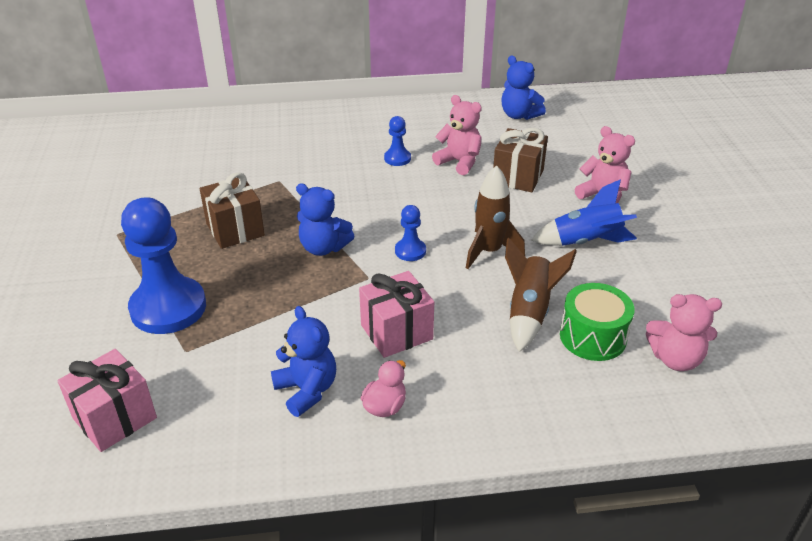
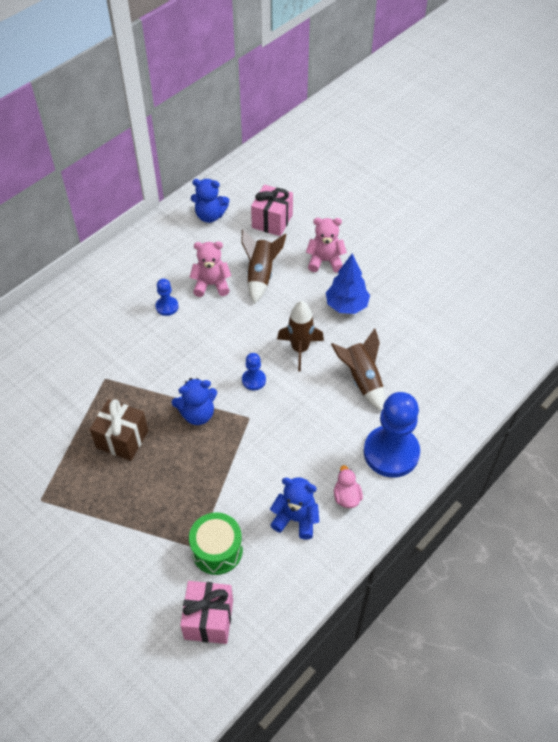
camera: 40 degrees left, 15 degrees up
blue pawn [121,197,206,334] -> blue pawn moved to [364,392,420,478]
pink gift [359,271,434,358] -> pink gift moved to [251,185,293,236]
brown gift [493,128,548,192] -> brown rocket [241,229,287,304]
blue rocket [531,179,637,246] -> blue tree [326,254,370,314]
green drum [560,283,635,361] -> green drum moved to [189,512,243,575]
pink teddy bear [646,294,722,371] -> none

